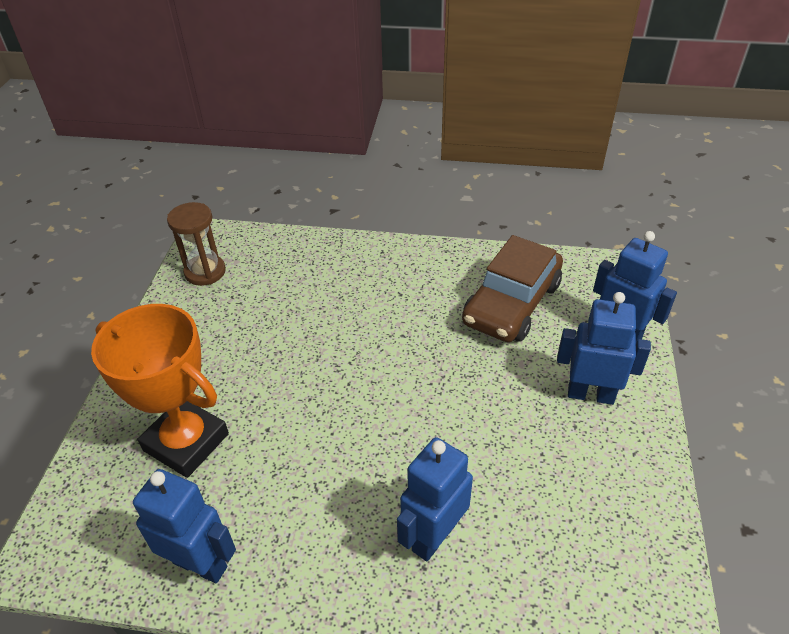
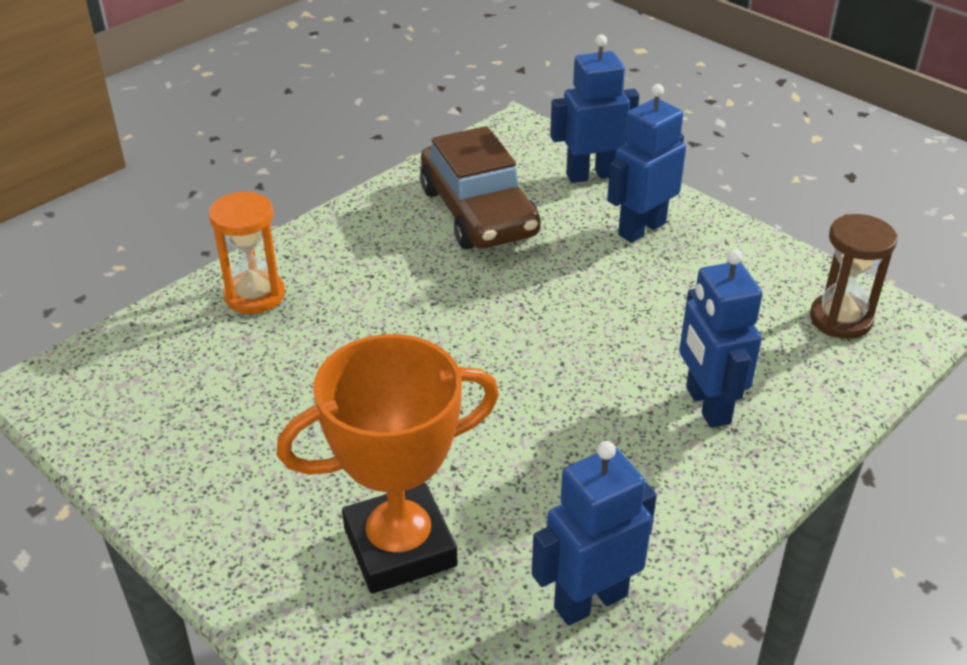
camera: 55 degrees left, 5 degrees down
brown hourglass [167,202,226,286] -> brown hourglass moved to [810,214,897,339]
none -> orange hourglass [208,191,285,314]

